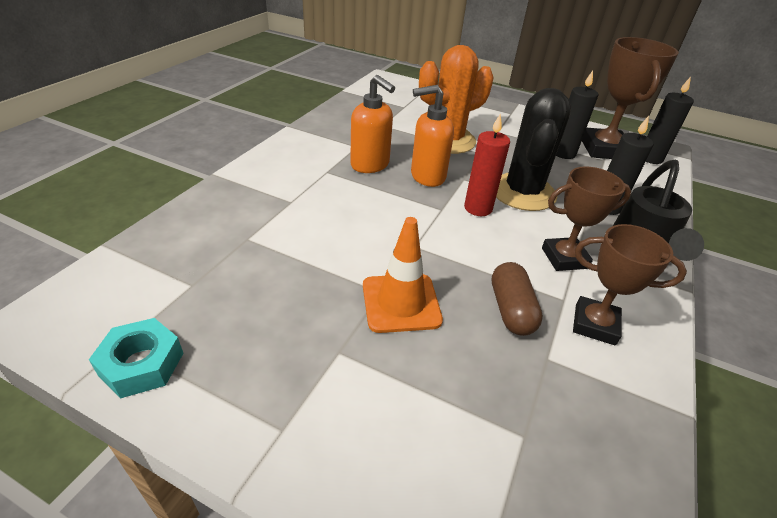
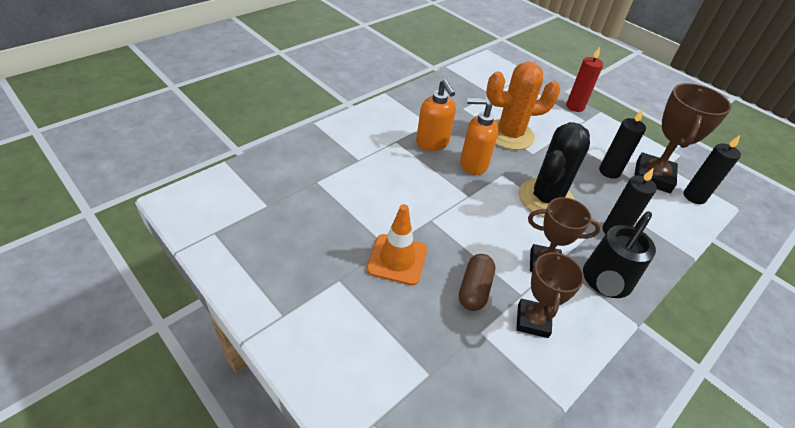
camera: 20 degrees right, 5 degrees up
turquoise nut [89,318,183,398] -> none
red candle [464,113,510,216] -> red candle moved to [566,47,603,112]
brown trophy [573,224,687,345] -> brown trophy turned 60 degrees clockwise [516,250,584,338]

